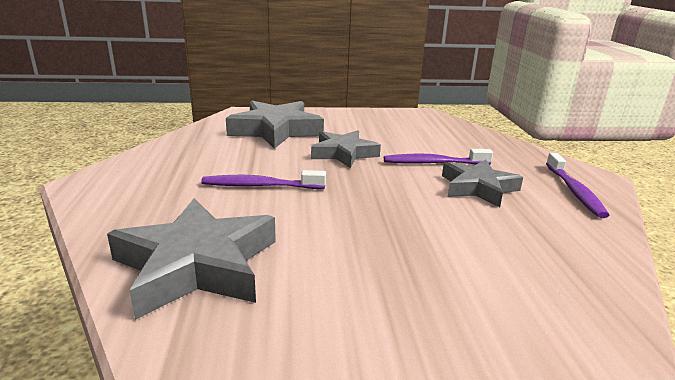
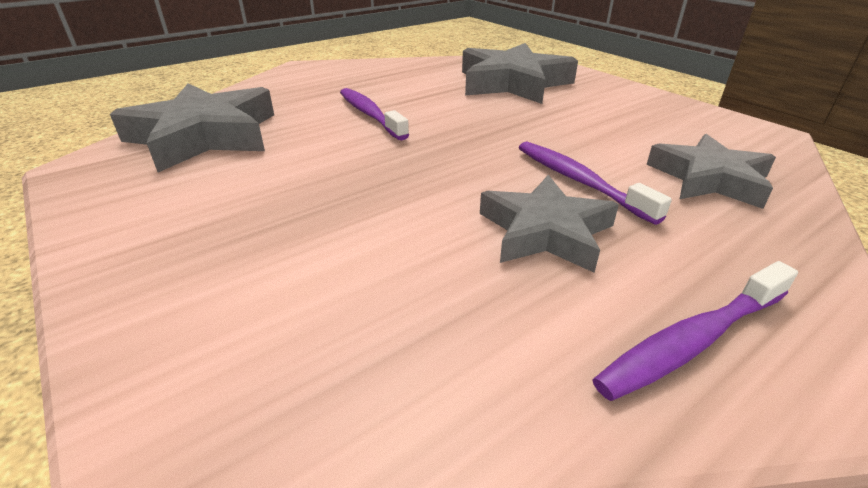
camera: 60 degrees right, 10 degrees up
grey star [311,130,381,168] -> grey star moved to [646,134,776,209]

